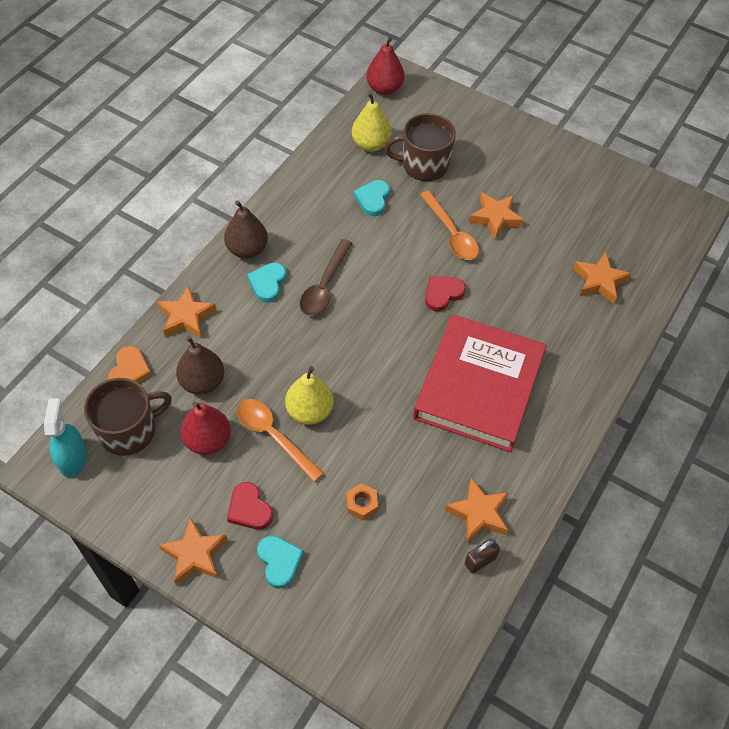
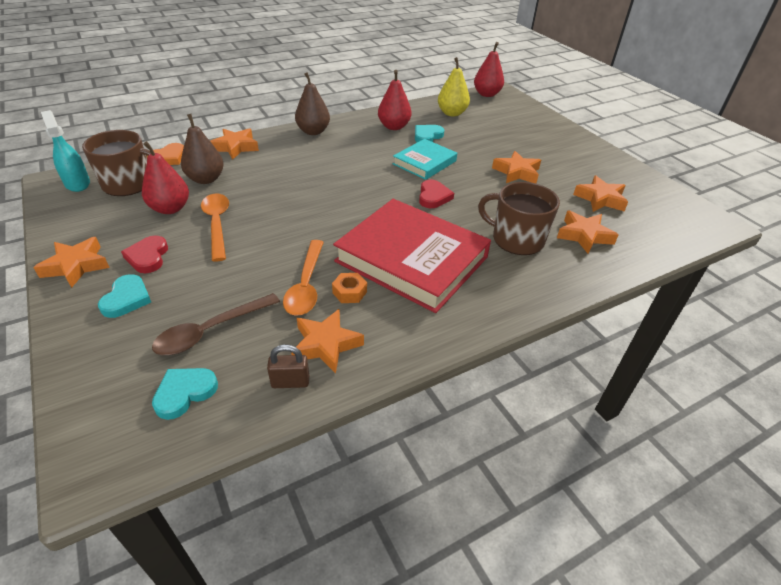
camera: 30 degrees right, 15 degrees down
turquoise spray bottle [44,398,87,477] -> turquoise spray bottle turned 60 degrees counterclockwise [41,110,90,192]
turquoise heart [247,263,286,303] -> turquoise heart moved to [152,368,218,420]
yellow pear [285,366,334,425] -> none
brown spoon [300,239,353,316] -> brown spoon moved to [152,293,280,355]
orange nut [347,483,378,520] -> orange nut moved to [332,273,367,303]
brown mug [384,113,456,181] -> brown mug moved to [478,182,560,255]
red book [413,314,547,452] -> red book turned 75 degrees clockwise [333,199,491,313]
orange spoon [420,191,479,260] -> orange spoon moved to [283,240,324,316]
red heart [425,276,466,311] -> red heart turned 105 degrees clockwise [419,180,454,208]
none -> red pear [378,70,412,130]
none -> turquoise book [393,139,457,180]
none -> orange star [573,175,628,212]

